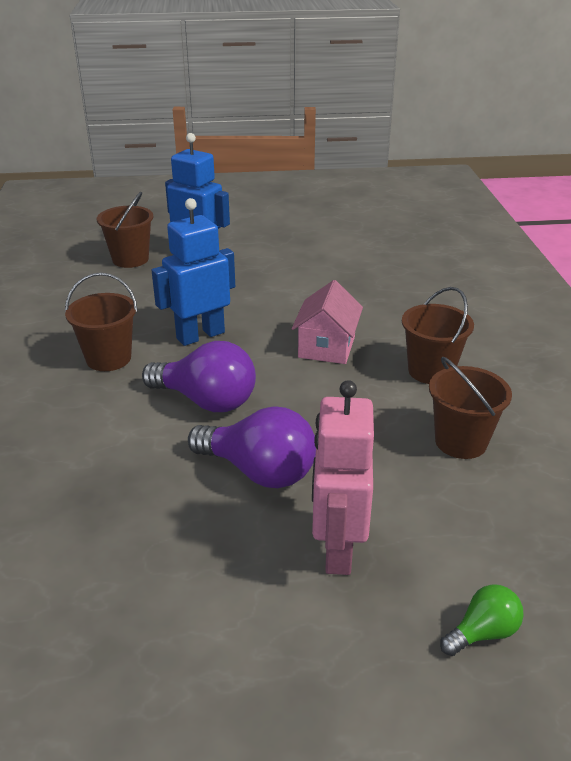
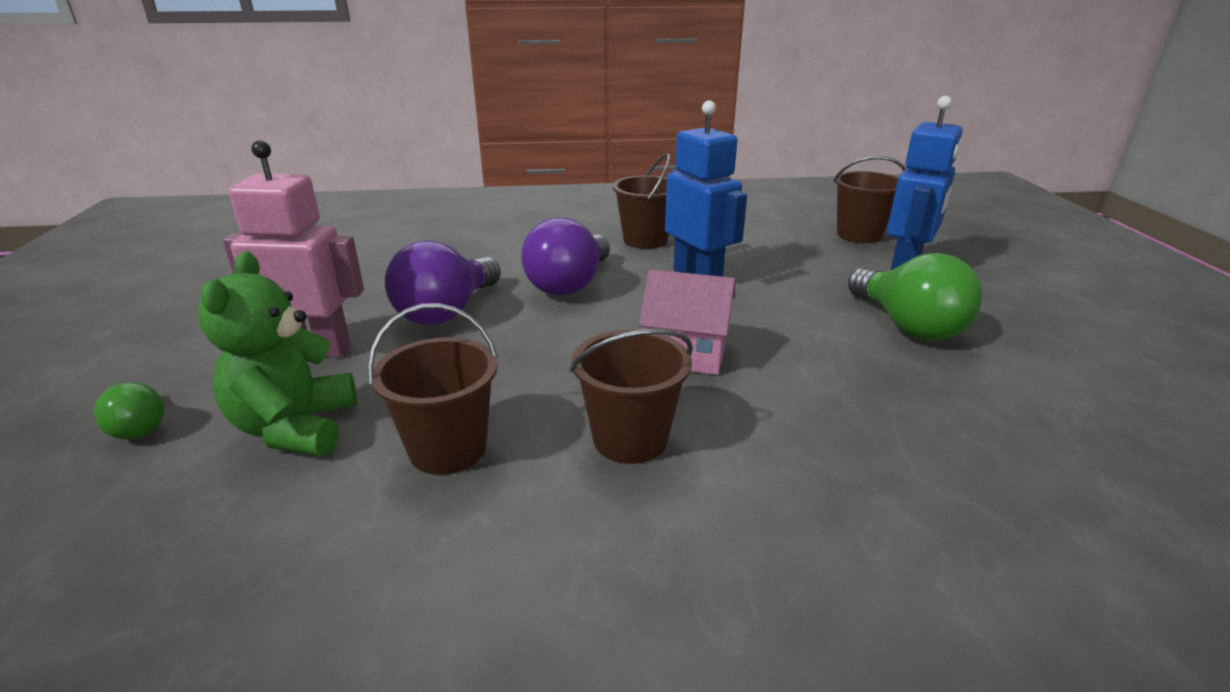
camera: 90 degrees right, 5 degrees down
none -> green teddy bear [198,251,357,456]
none -> green light bulb [848,253,983,341]

